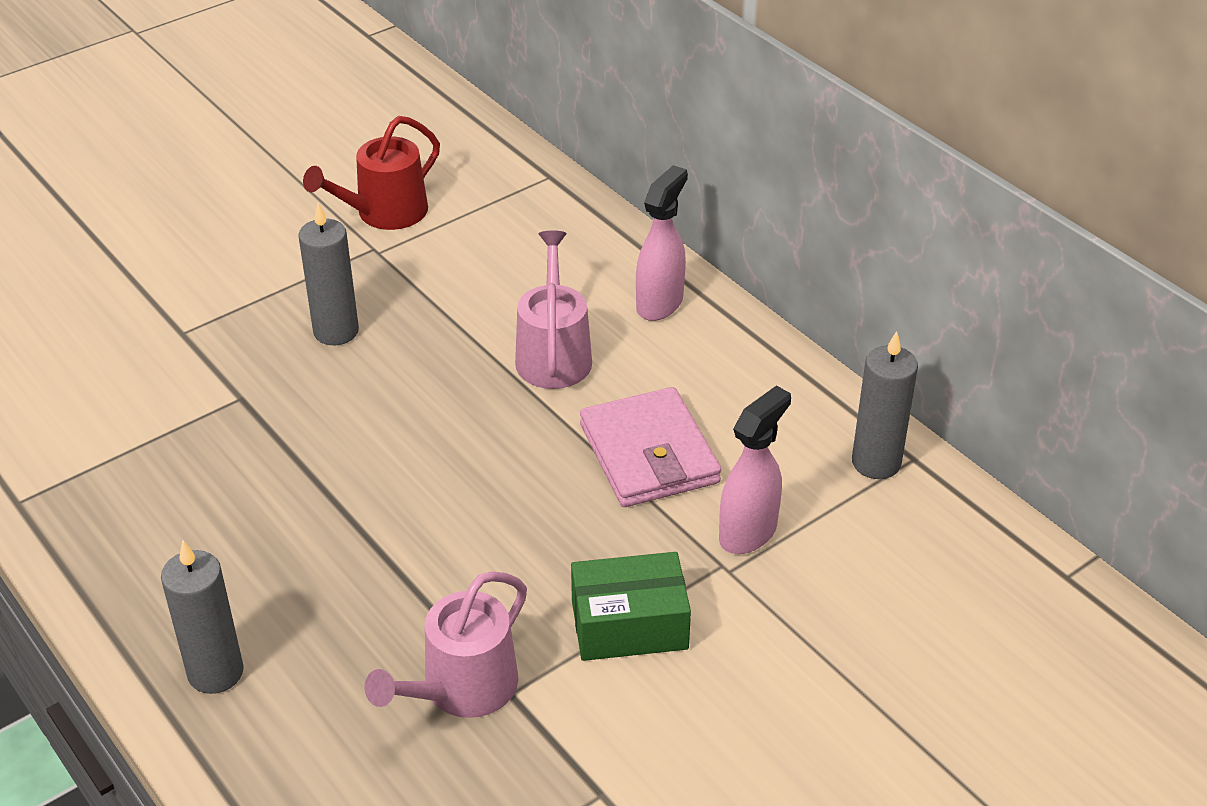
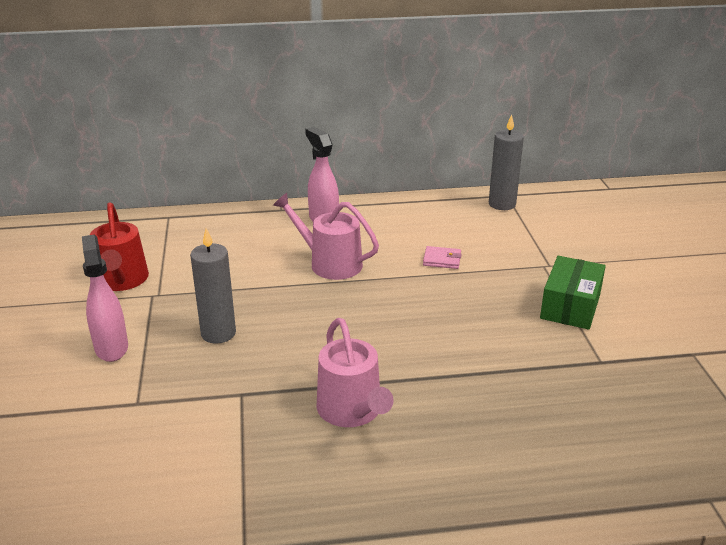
camera: 60 degrees left, 10 degrees down
grey candle [161,541,244,694] -> none
pink watering can [364,571,527,718] -> pink watering can moved to [317,318,394,427]
pink wallet [580,387,721,507] -> pink wallet [423,246,462,269], size x0.45
pink spray bottle [719,385,791,554] -> pink spray bottle moved to [82,235,128,362]

